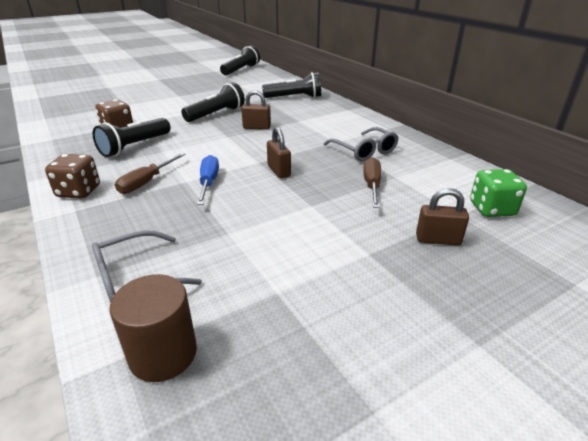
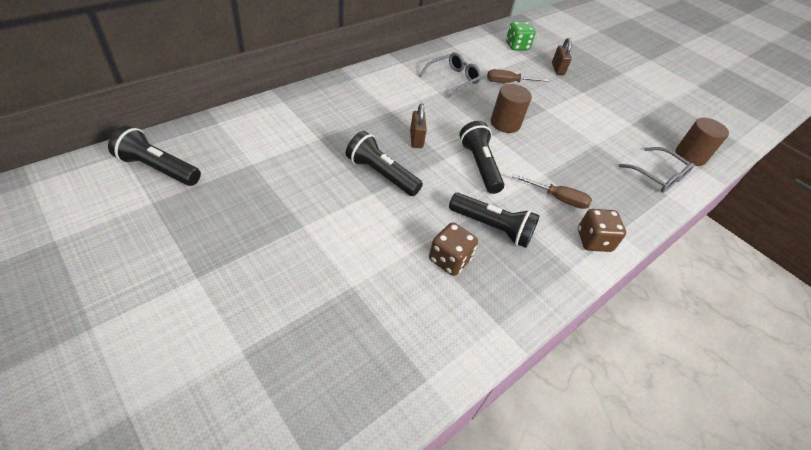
camera: 105 degrees left, 15 degrees up
blue screwdriver [197,155,219,205] -> none
black flashlight [262,72,321,98] -> black flashlight moved to [459,121,504,194]
brown padlock [267,127,291,178] -> brown cylinder [491,84,532,133]

